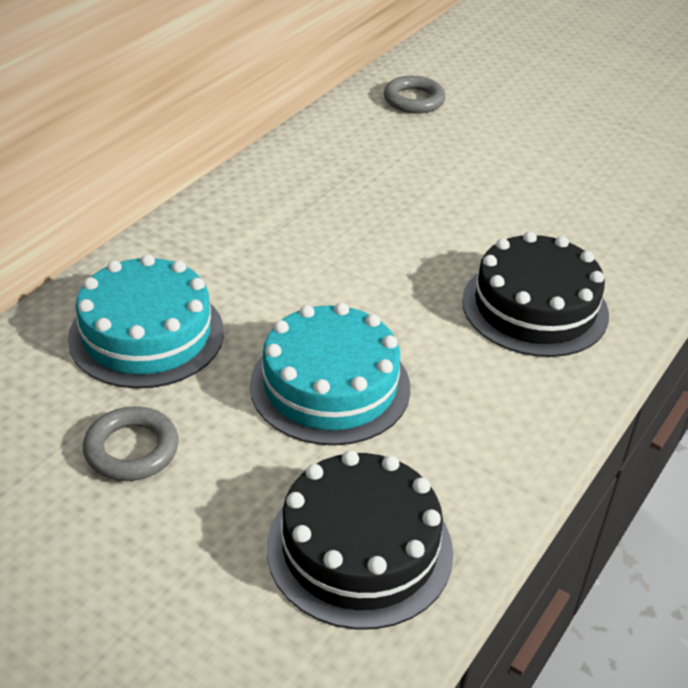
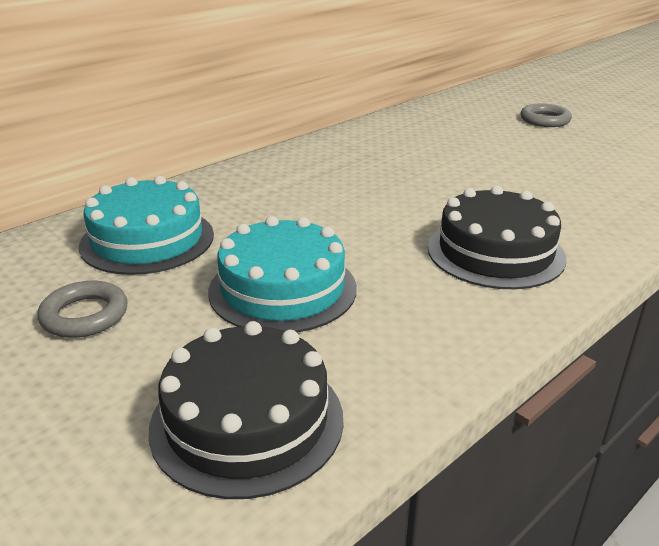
camera: 15 degrees right, 10 degrees down
grey ring [384,76,446,114] -> grey ring moved to [521,104,572,127]

